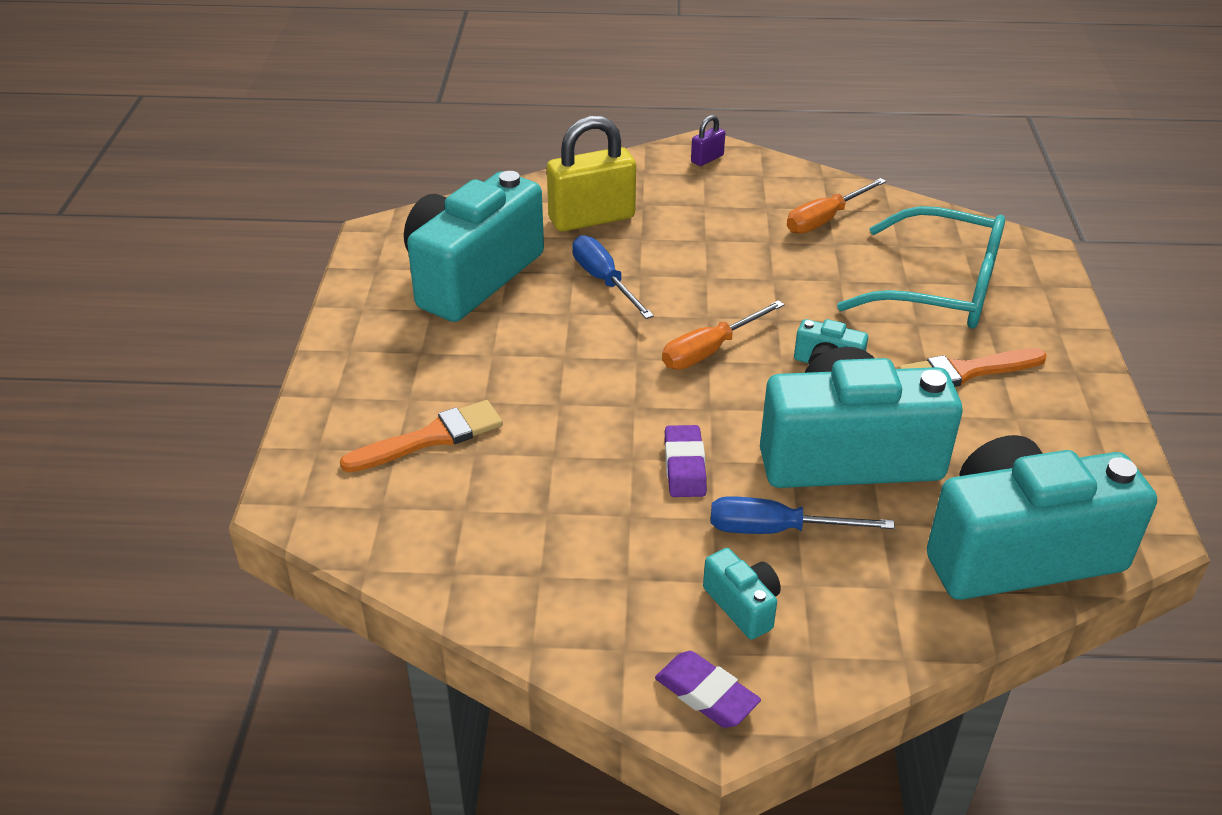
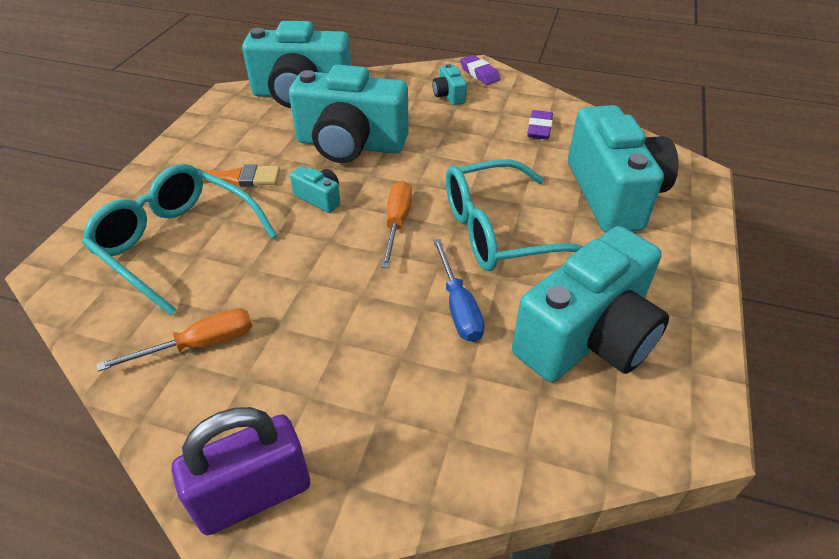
camera: 165 degrees left, 5 degrees up
orange brush [340,400,503,472] -> turquoise camera [568,105,678,233]
yellow padlock [547,116,636,232] -> none
orange screwdriver [662,300,785,370] -> orange screwdriver turned 60 degrees counterclockwise [381,181,412,268]
purple eraser [665,425,707,497] -> purple eraser moved to [527,110,553,140]
purple padlock [691,115,725,166] -> purple padlock [171,407,310,535], size x2.20
blue screwdriver [711,496,895,534] -> none
none -> turquoise glasses [446,159,583,271]

